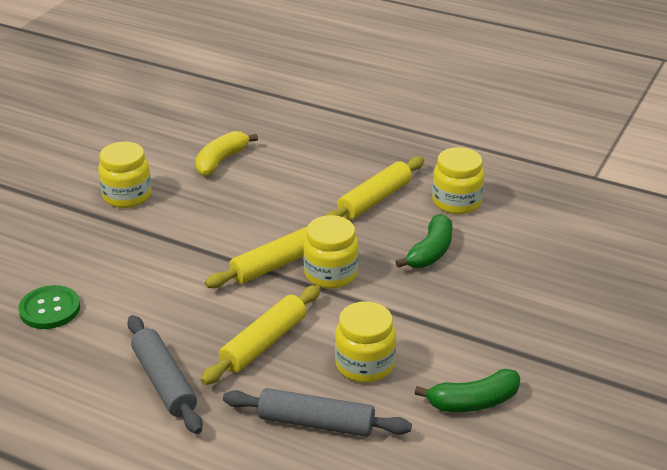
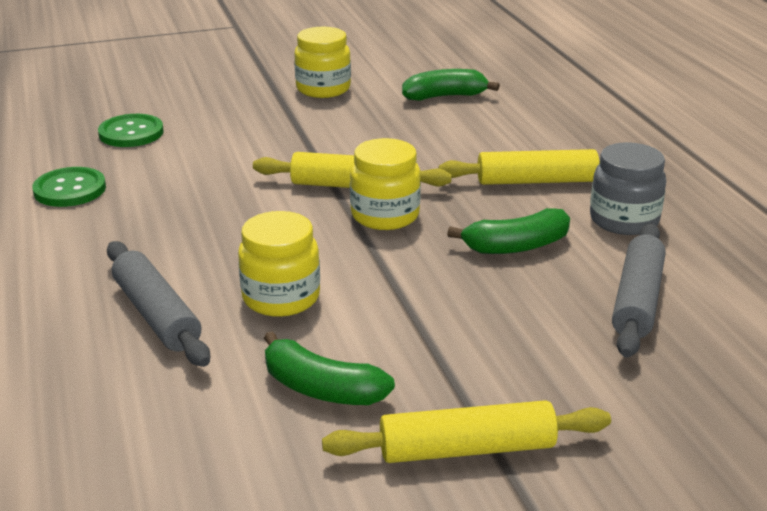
camera: 45 degrees right, 5 degrees down
grey rolling pin [127,315,203,434] -> grey rolling pin moved to [612,223,666,358]
yellow banana [195,131,258,176] -> green banana [402,69,500,101]
yellow rolling pin [201,285,321,385] -> yellow rolling pin moved to [322,400,611,463]
yellow jar [432,147,484,214] -> grey jar [590,142,666,235]
none -> green button [32,167,106,207]

